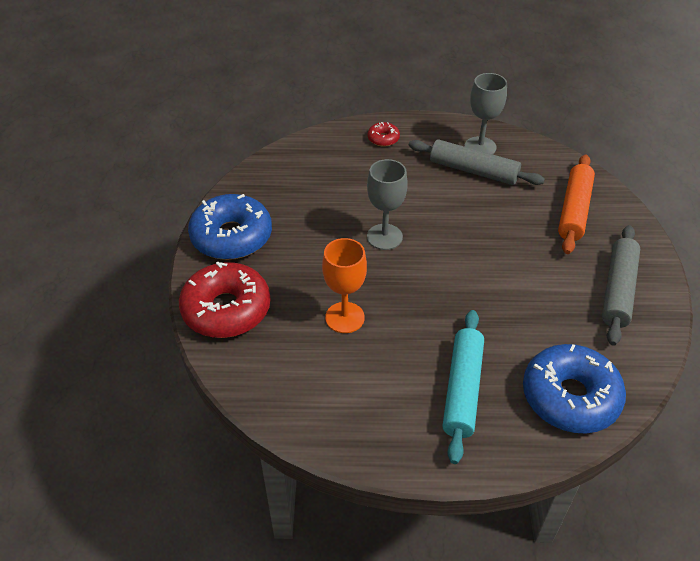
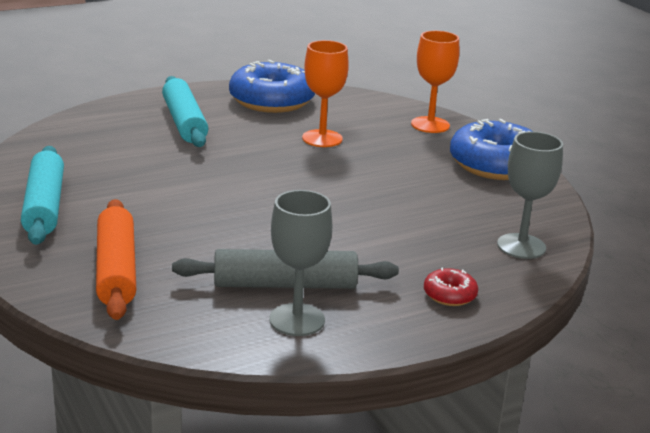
camera: 150 degrees right, 20 degrees down
red donut [179,262,270,338] -> orange goblet [411,31,459,133]
grey goblet [367,159,408,250] -> grey goblet moved to [497,131,563,259]
blue donut [523,344,626,433] -> blue donut moved to [229,60,315,113]
grey rolling pin [602,225,640,346] -> turquoise rolling pin [21,146,64,245]

